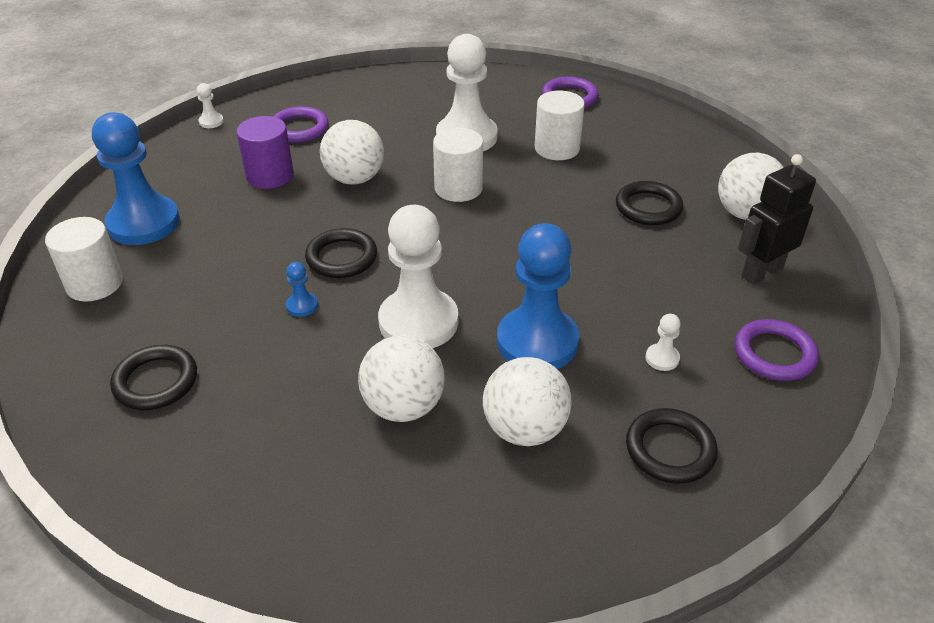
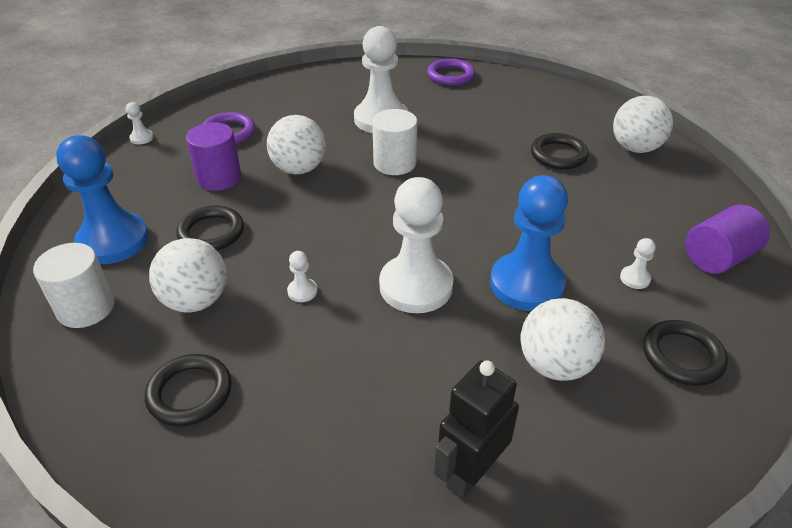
camera: 15 degrees left, 0 degrees up
blue pawn [286,262,318,317] -> white pawn [287,251,318,302]
black ring [305,228,377,278] -> black ring moved to [176,206,244,250]
white ball [358,336,445,422] -> white ball moved to [149,238,227,313]
white cylinder [535,91,585,160] -> none
purple ring [735,319,819,381] -> purple cylinder [685,205,770,274]
black robot [738,154,816,285] -> black robot moved to [434,360,519,499]

